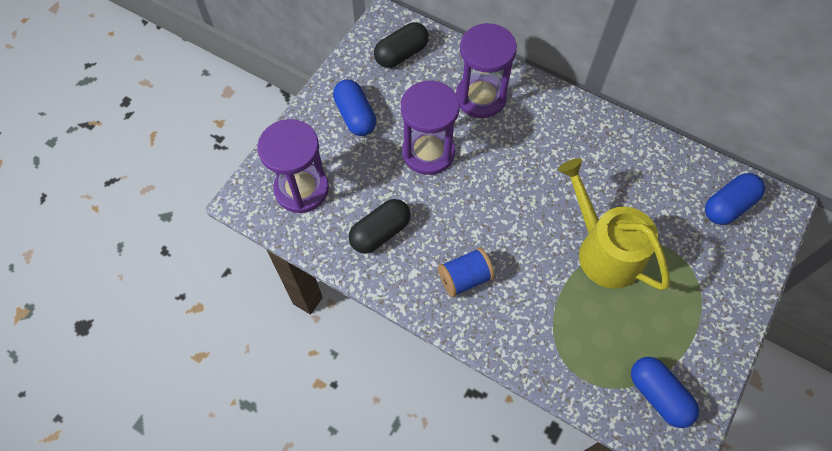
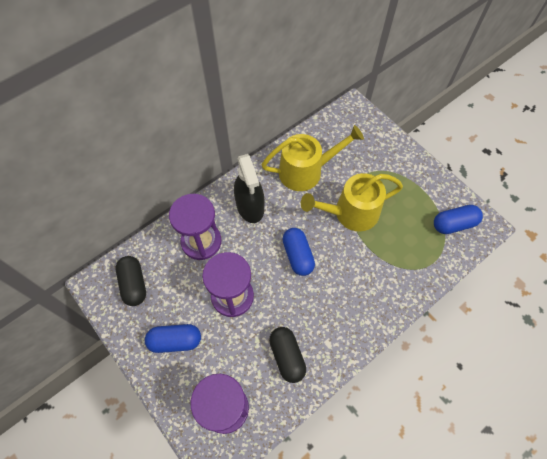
camera: 70 degrees left, 0 degrees up
blue spool [438,247,495,297] -> none
blue capsule [705,173,765,225] -> blue capsule moved to [282,228,315,276]
none -> black spray bottle [234,154,265,223]
none -> yellow watering can [261,125,364,191]

